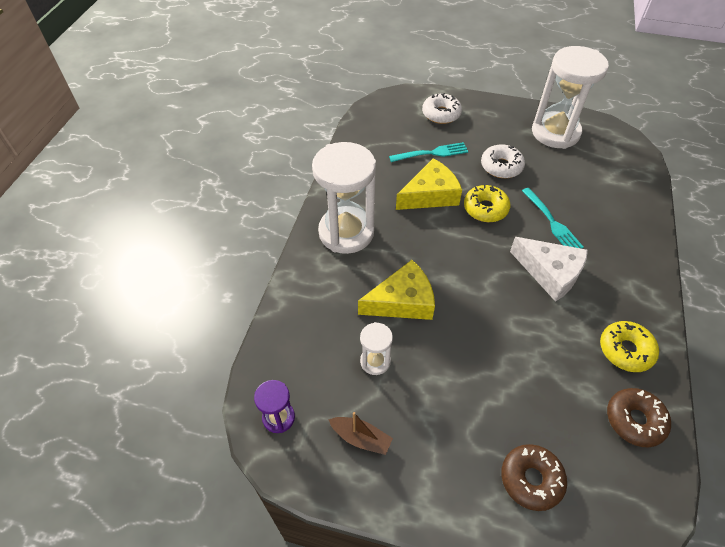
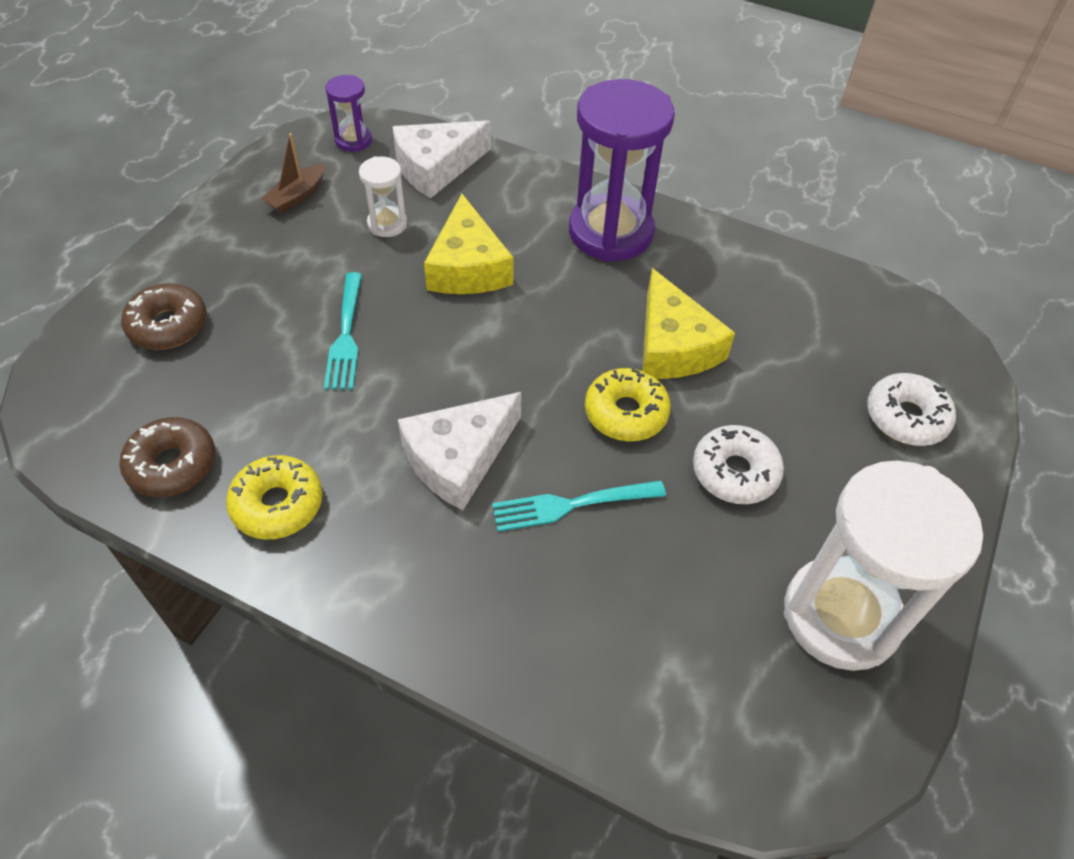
camera: 100 degrees right, 0 degrees up
white hourglass [312,142,376,254] -> purple hourglass [569,79,675,262]
turquoise fork [389,142,469,162] -> turquoise fork moved to [324,272,362,389]
none -> white cheese [392,120,491,198]

